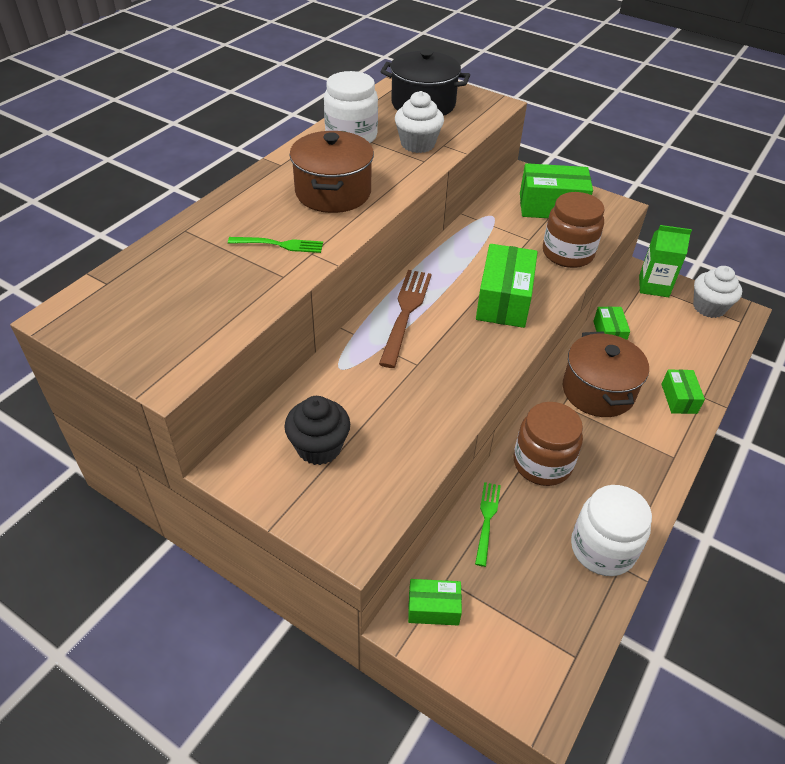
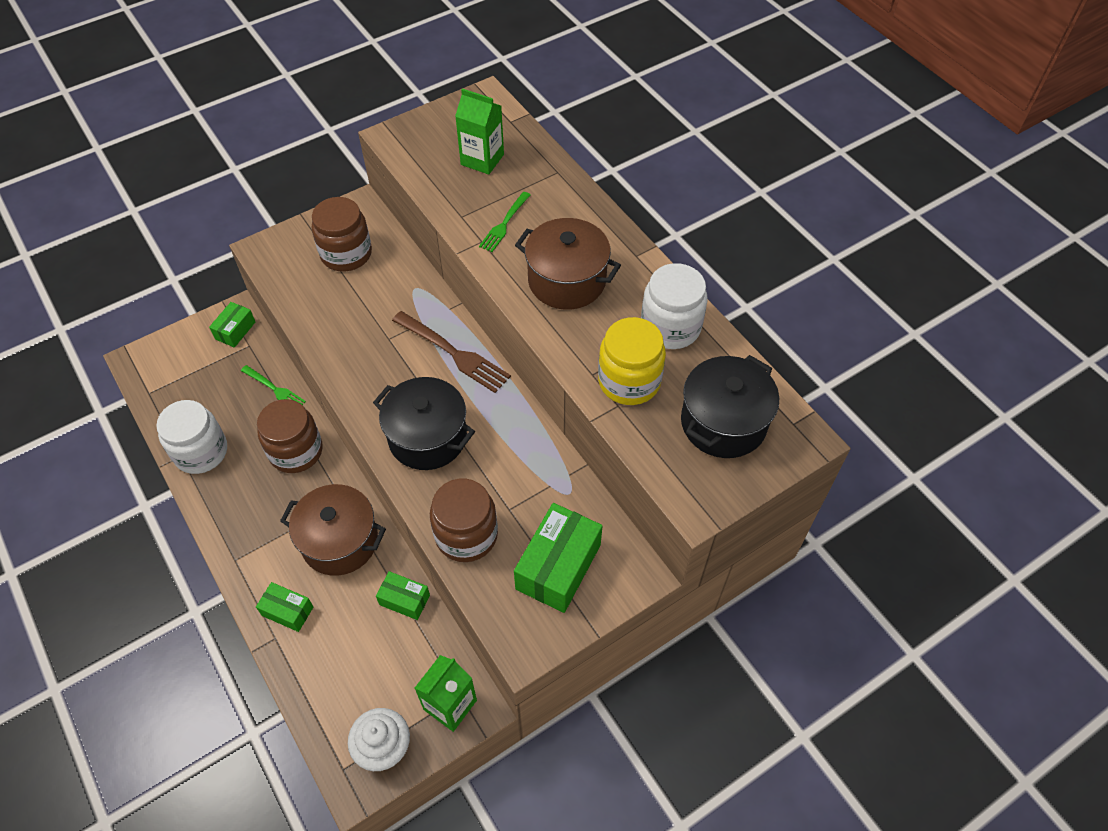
camera: 115 degrees right, 10 degrees up
black cupcake [284,396,350,465] -> brown jar [312,197,372,272]
white cupcake [395,91,444,153] -> yellow jar [598,317,666,405]
green box [476,244,538,328] -> black pot [373,377,475,470]
none -> green carton [455,88,504,175]

